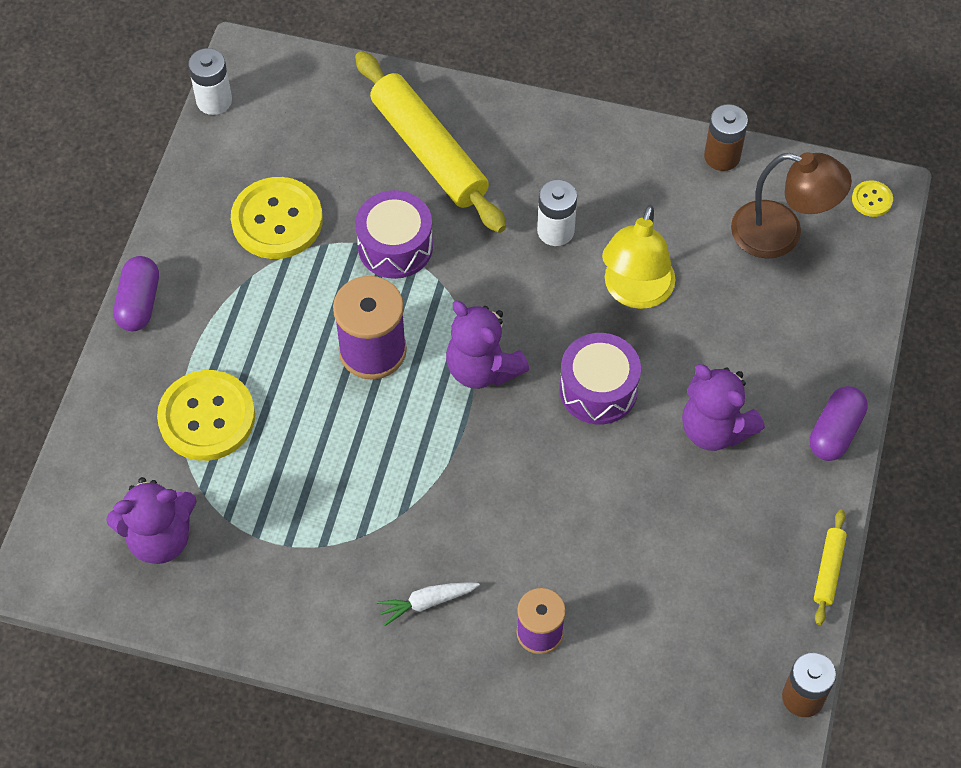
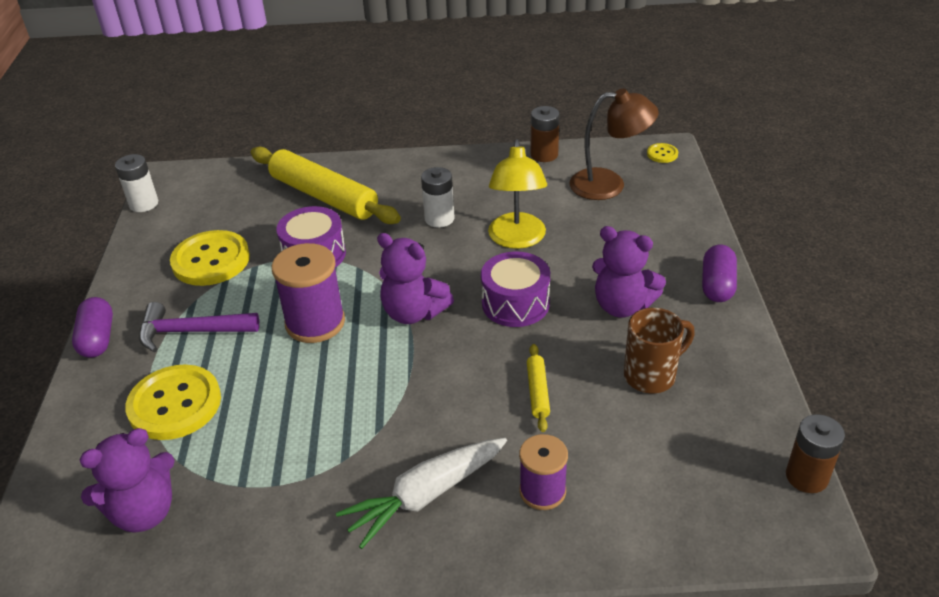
camera: 15 degrees left, 20 degrees down
white carrot [377,582,480,626] -> white carrot [336,438,507,549], size x1.81
yellow rolling pin [814,510,847,625] -> yellow rolling pin moved to [527,344,550,432]
none -> purple hammer [139,302,259,352]
none -> brown mug [624,308,695,393]

